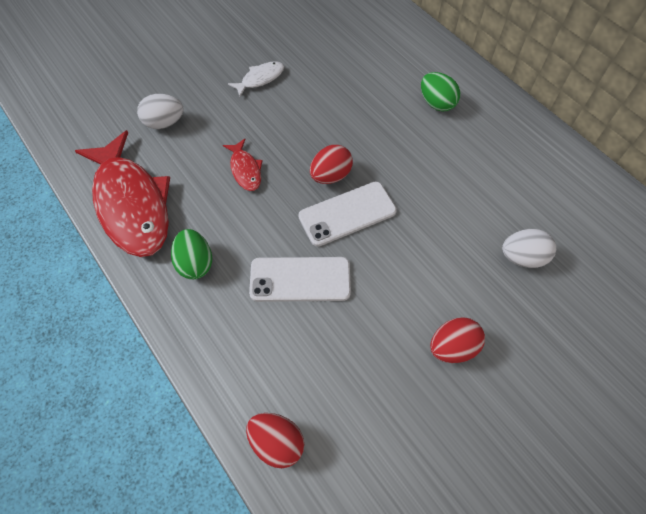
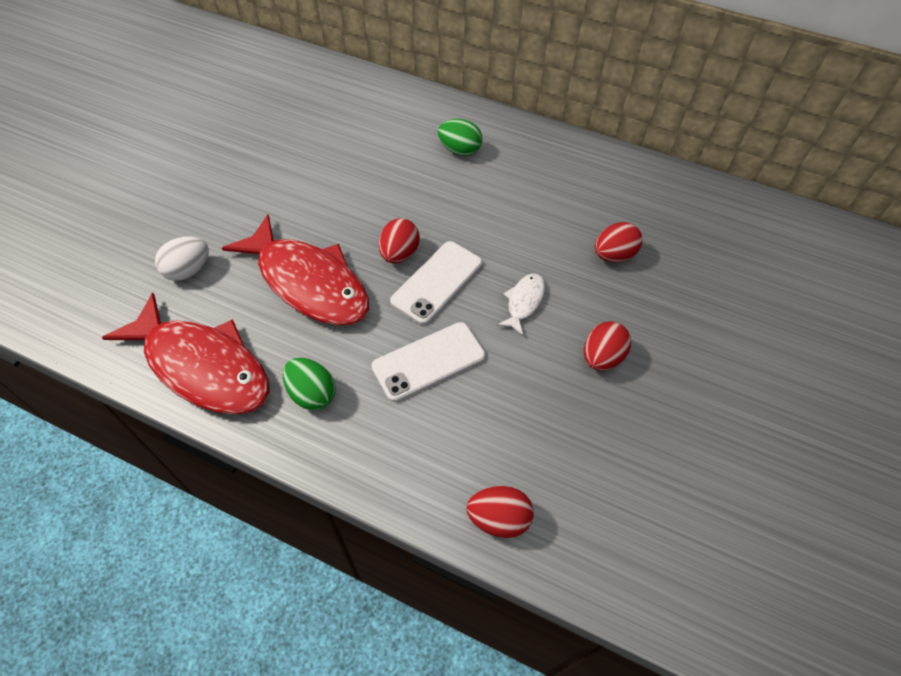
camera: 30 degrees left, 5 degrees down
red fish [223,139,263,191] -> red fish [222,214,369,325], size x2.28
white fish [228,61,284,97] -> white fish moved to [497,273,545,335]
white egg [502,229,556,268] -> red egg [595,222,642,262]

